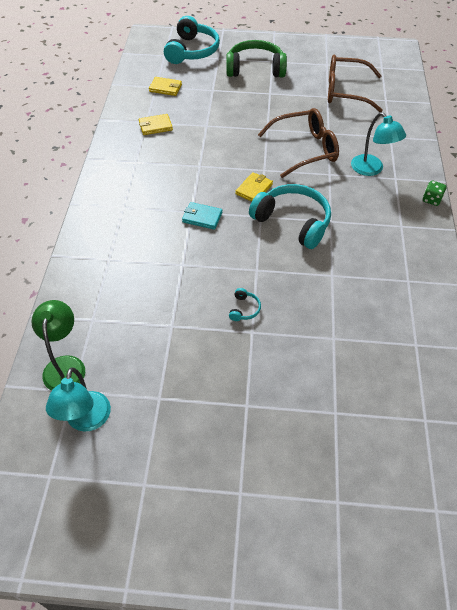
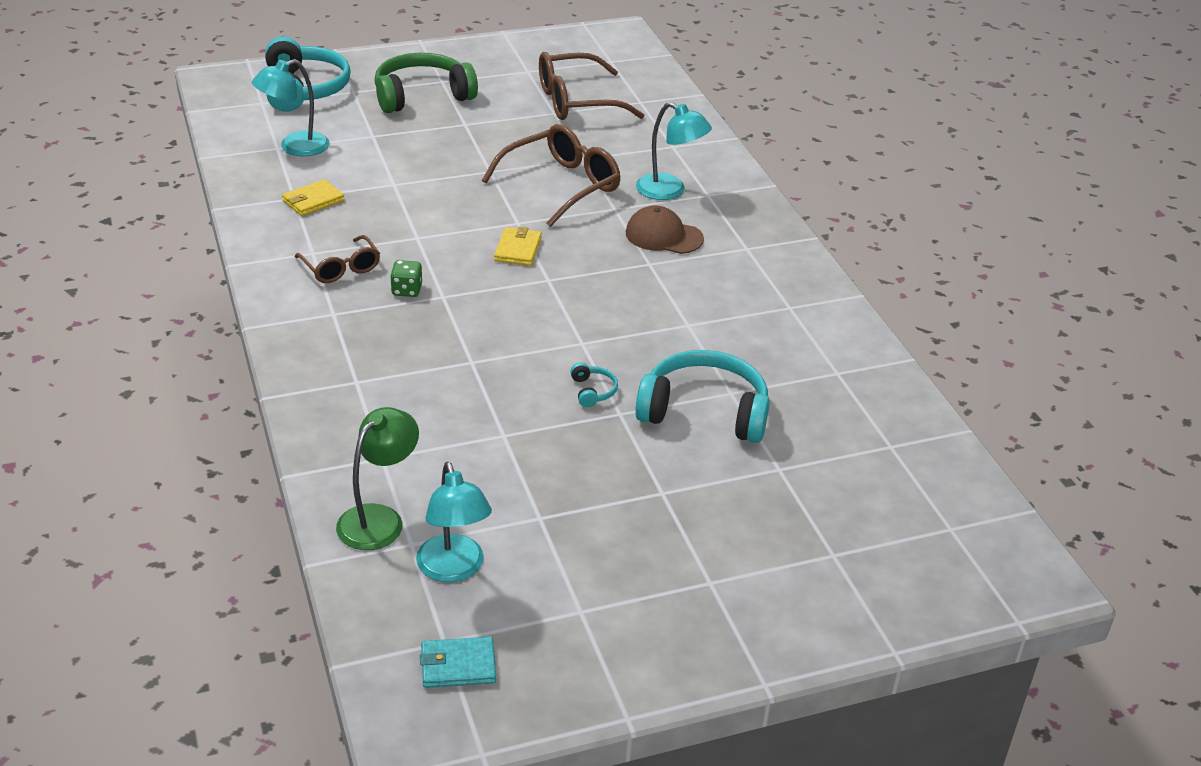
camera: 25 degrees left, 15 degrees down
green lamp [31,300,85,391] -> green lamp turned 60 degrees clockwise [336,407,419,550]
yellow wallet [149,77,182,96] -> turquoise lamp [252,59,329,156]
turquoise wallet [182,202,222,230] -> turquoise wallet moved to [420,637,496,688]
turquoise headphones [249,184,331,249] -> turquoise headphones moved to [635,350,770,443]
green dice [423,181,446,206] -> green dice moved to [390,260,422,297]
none -> brown glasses [295,235,380,283]
none -> brown cap [626,206,704,254]

